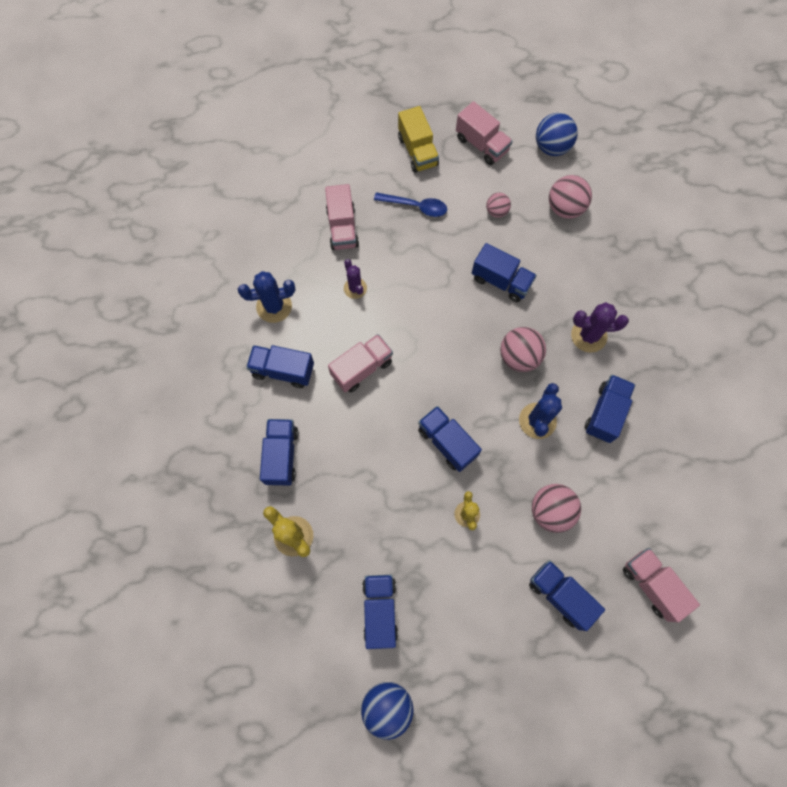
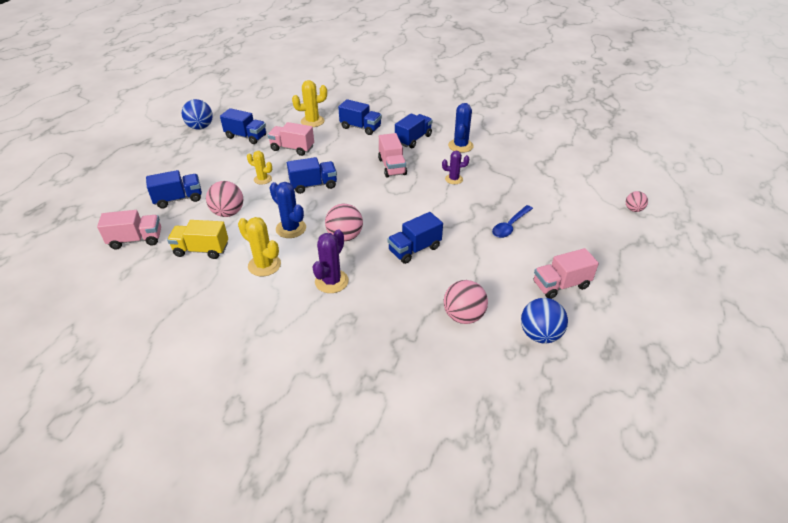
camera: 115 degrees right, 30 degrees down
pink truck [325,184,359,250] -> pink truck moved to [268,122,314,156]
yellow truck [398,106,439,173] -> yellow truck moved to [167,220,228,259]
pink ball [486,193,511,218] -> pink ball moved to [626,191,648,212]
blue truck [585,375,635,443] -> yellow cactus [238,217,281,276]

